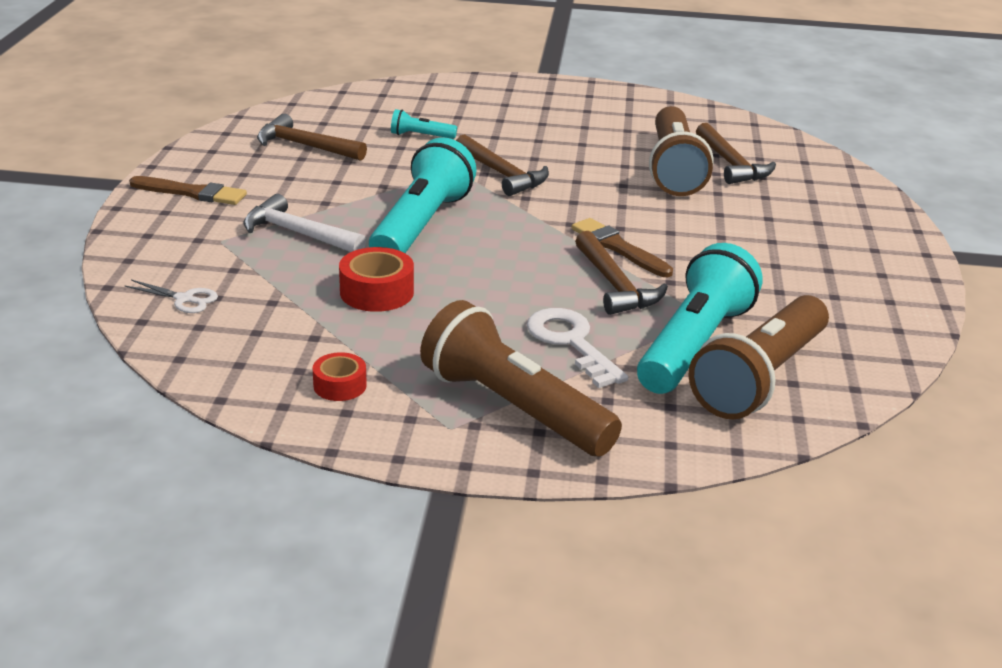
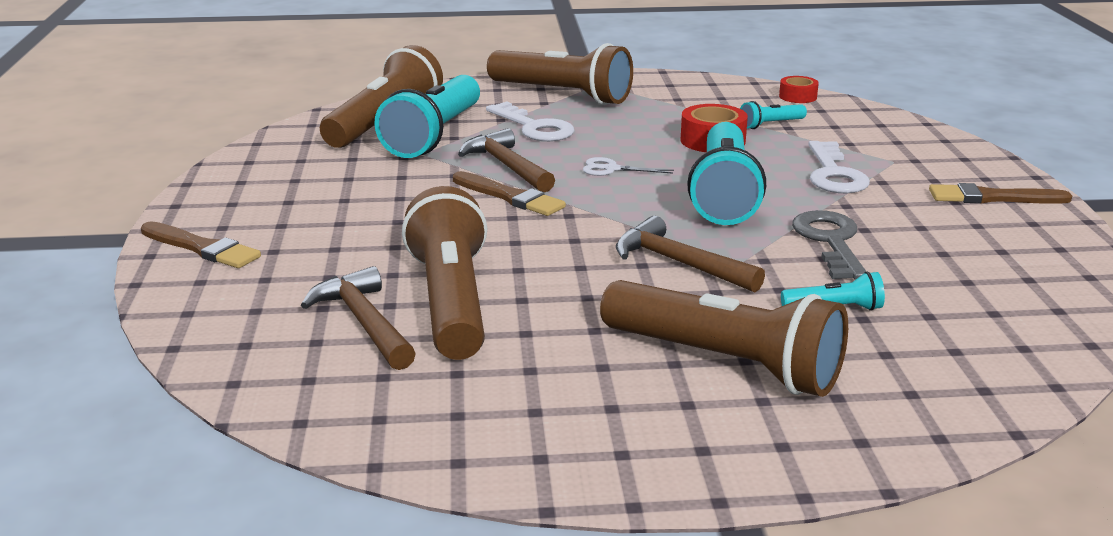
camera: 170 degrees right, 5 degrees down
white scissors [125,280,218,313] -> white scissors moved to [583,157,674,176]
white hammer [244,194,366,252] -> white key [808,141,870,193]
brown hammer [257,114,367,161] -> none
red tape [313,352,367,401] -> red tape moved to [779,76,819,103]
none -> brown brush [141,221,261,268]
none -> brown flashlight [600,280,848,397]
none -> turquoise flashlight [740,101,807,129]
none -> grey key [792,210,867,280]

